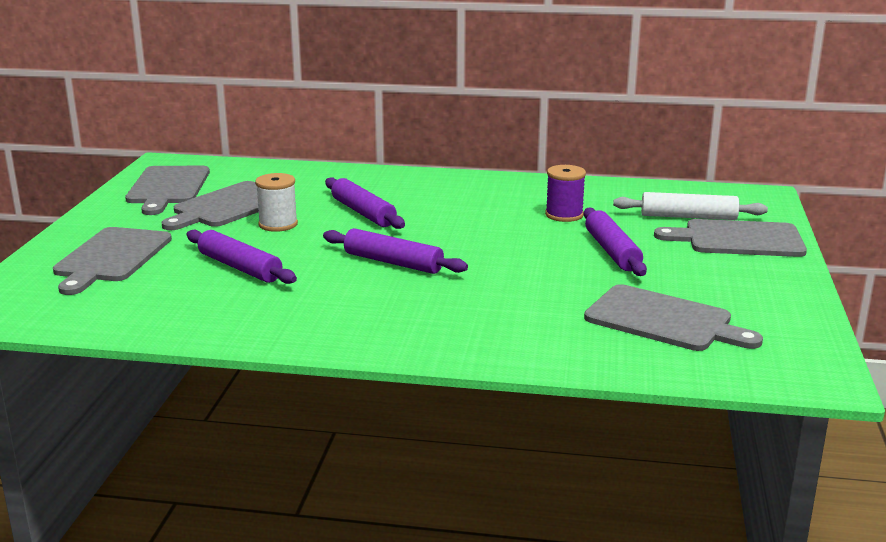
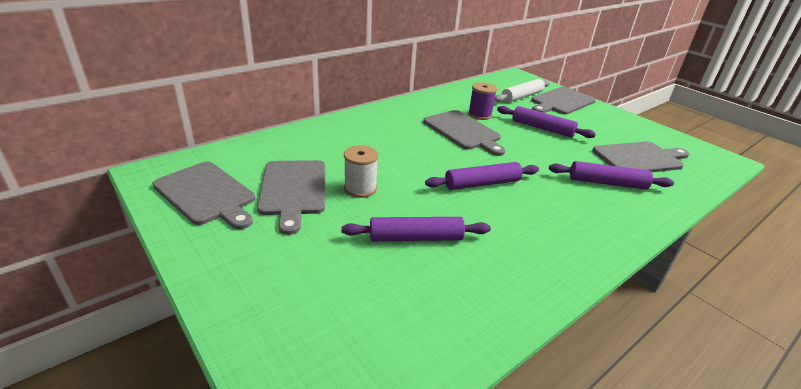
camera: 50 degrees left, 10 degrees up
grey cutting board [53,227,172,295] -> grey cutting board moved to [423,110,505,156]
purple rolling pin [325,177,405,229] -> purple rolling pin moved to [549,161,674,190]

